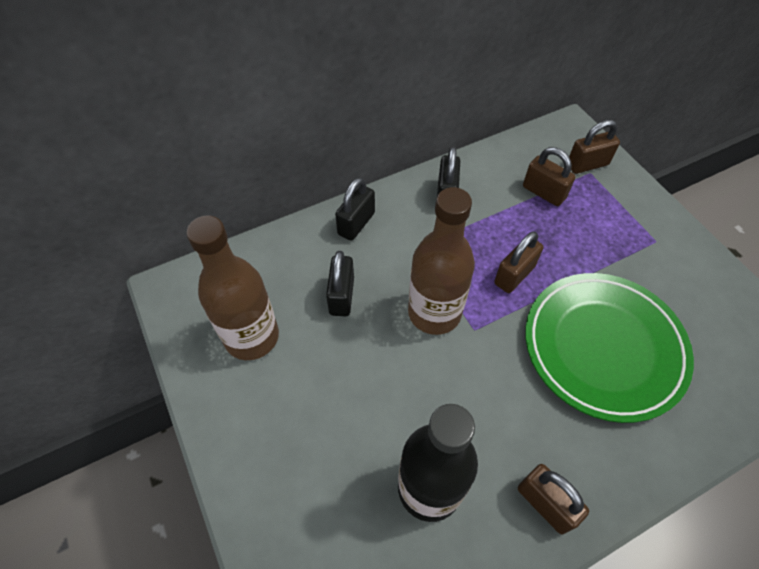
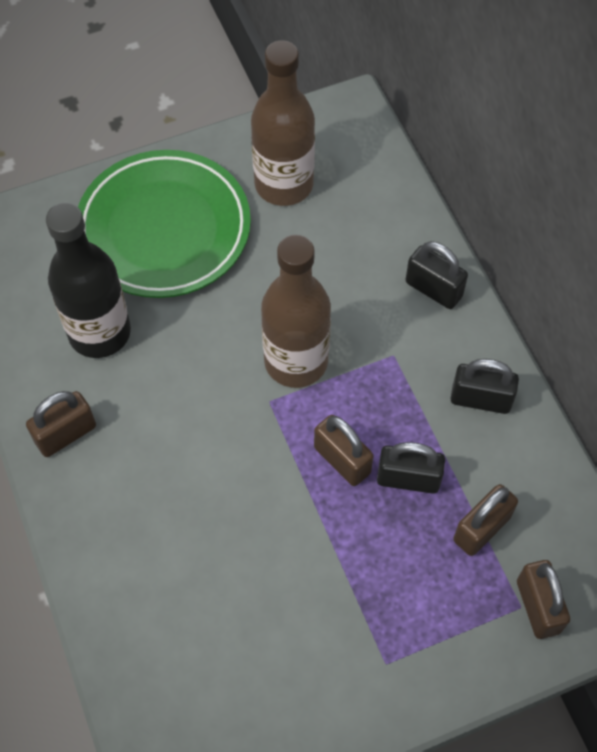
camera: 95 degrees right, 5 degrees up
black padlock [326,251,354,316] -> black padlock moved to [377,442,445,494]
green plate [525,273,694,423] -> green plate moved to [78,150,251,298]

